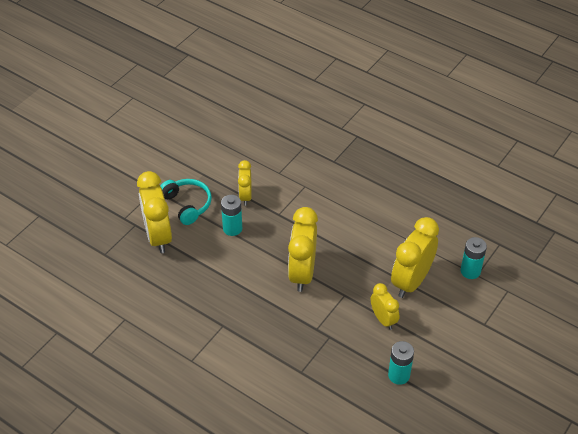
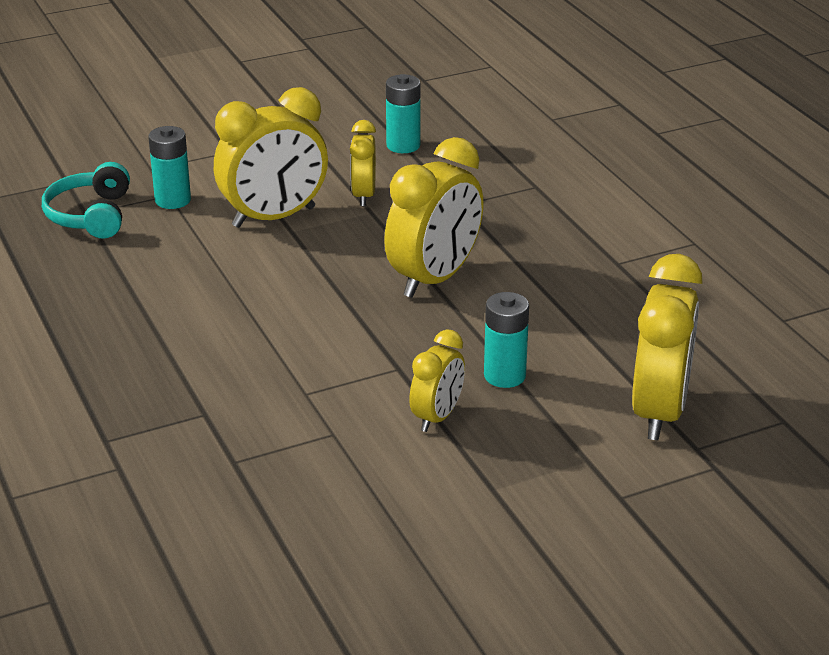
camera: 150 degrees left, 15 degrees down
turquoise headphones [160,179,212,225] -> turquoise headphones moved to [42,162,130,239]

